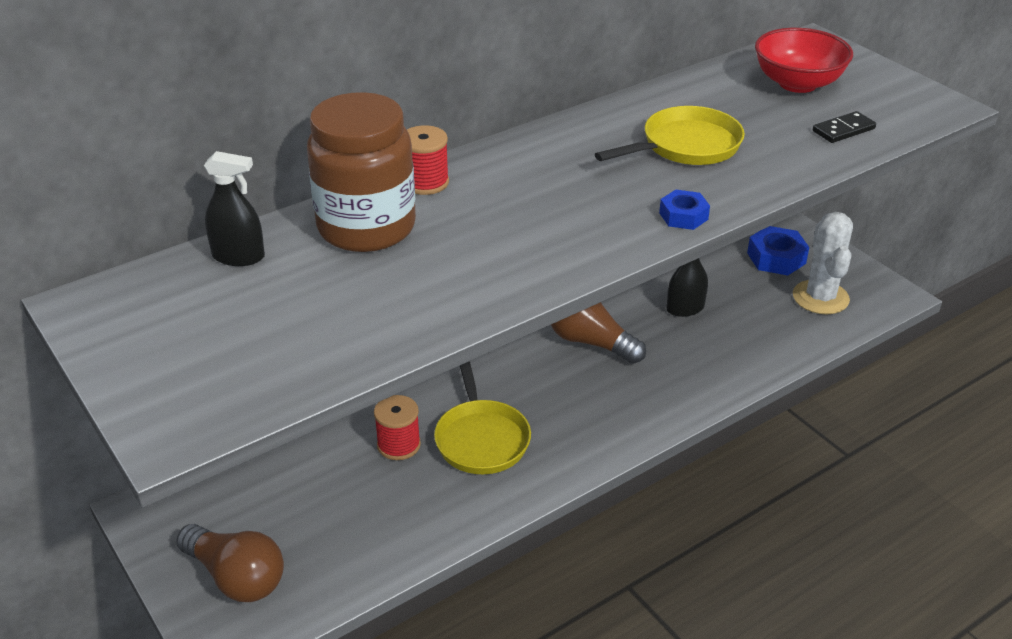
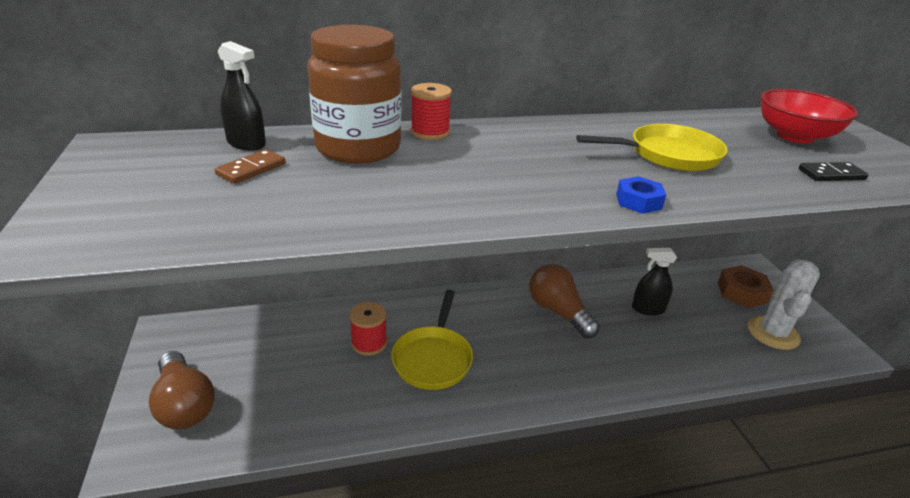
camera: 20 degrees right, 5 degrees down
blue nut [747,226,809,275] -> brown nut [718,265,774,308]
none -> brown domino [215,149,285,184]

